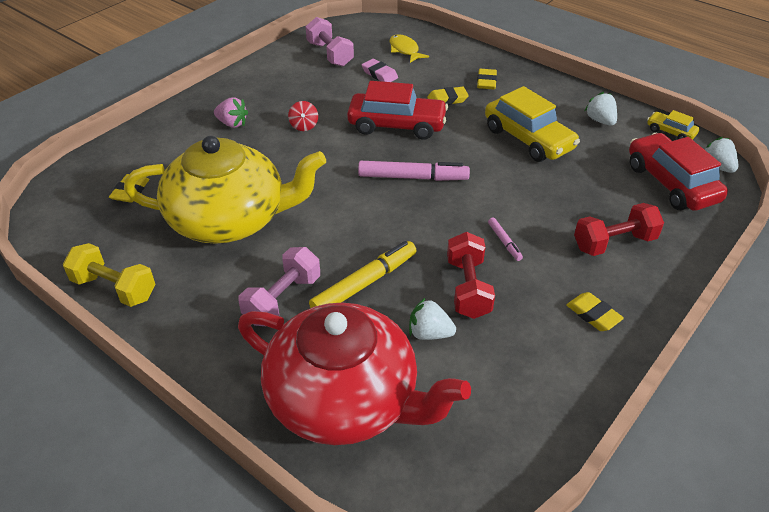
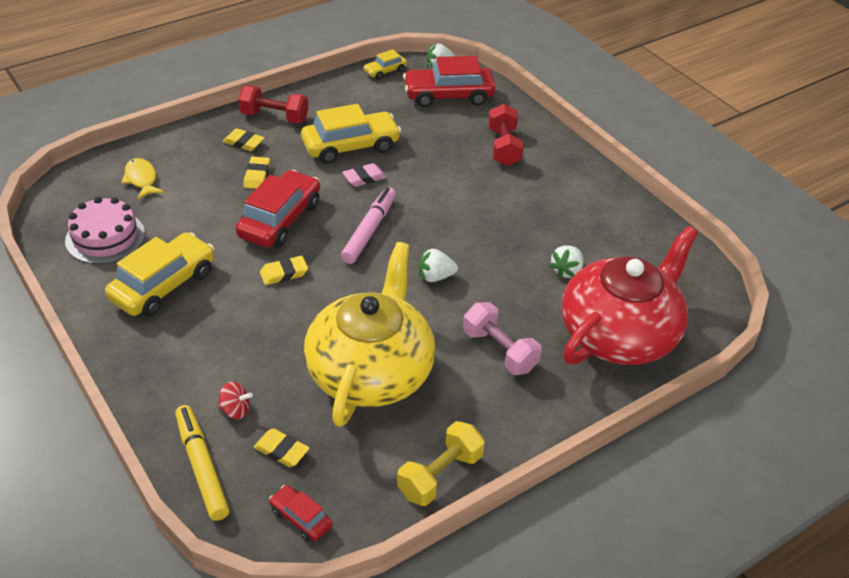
camera: 75 degrees left, 0 degrees up
pink strawberry [214,97,249,128] -> none
red spinning top [288,101,318,131] -> red spinning top moved to [217,382,253,419]
pink dumbbell [306,17,354,67] -> pink cake [65,197,145,264]
yellow marker [309,241,417,308] -> yellow marker moved to [175,405,230,521]
pink eraser [362,59,398,82] -> pink eraser moved to [342,163,387,187]
yellow fish [390,34,429,63] -> yellow fish turned 75 degrees clockwise [121,158,164,199]
red dumbbell [447,232,495,319] -> red dumbbell moved to [238,85,308,124]
pink marker [488,218,523,261] -> none
yellow eraser [566,292,624,331] -> yellow eraser moved to [260,256,308,285]
white strawberry [585,92,617,126] -> white strawberry moved to [419,248,458,282]
none -> yellow car [105,232,215,317]
none -> red car [269,485,332,541]

